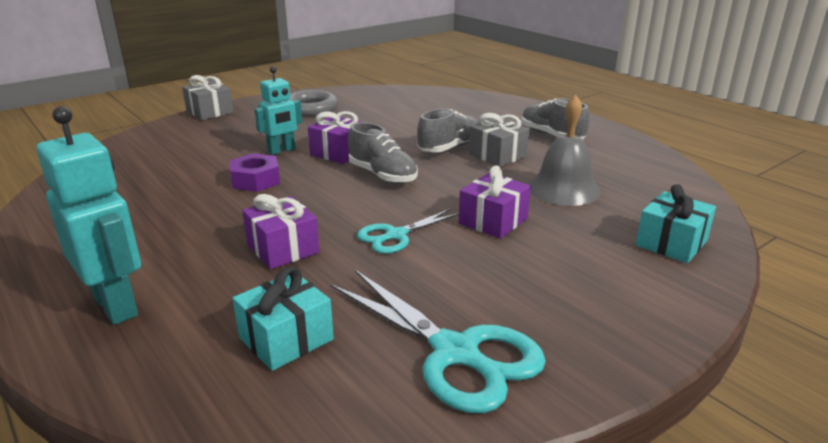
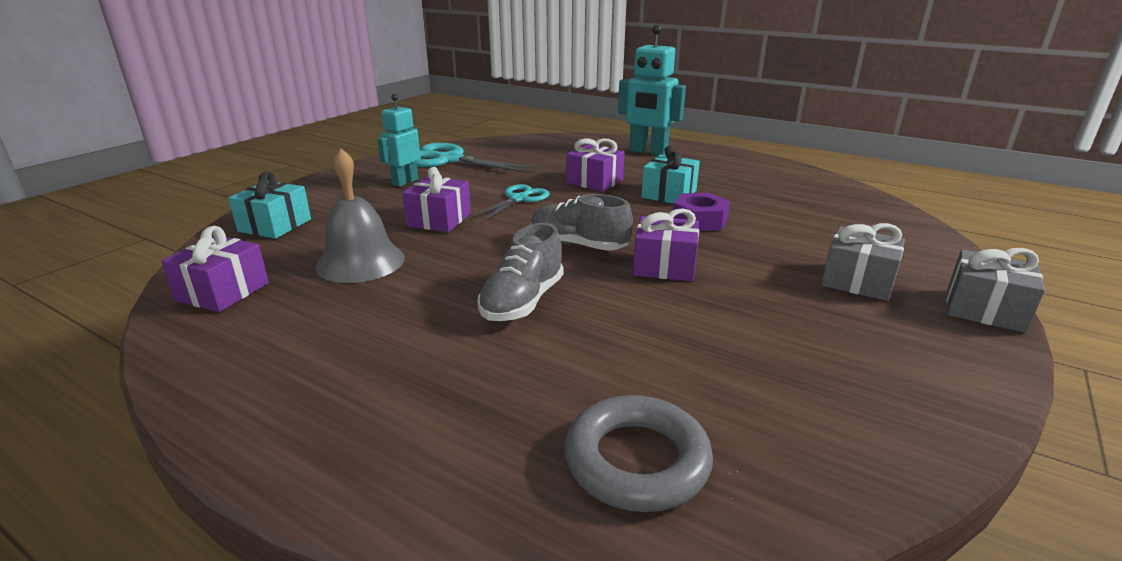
camera: 160 degrees right, 0 degrees up
turquoise gift [232,266,334,371] -> turquoise gift moved to [641,146,700,204]
turquoise robot [254,67,302,155] -> turquoise robot moved to [377,94,421,187]
grey ring [290,90,338,116] -> grey ring moved to [564,395,713,512]
grey gift [469,113,529,167] -> grey gift moved to [821,223,905,301]
grey shoe [521,98,590,139] -> none
none -> purple gift [161,226,269,312]

